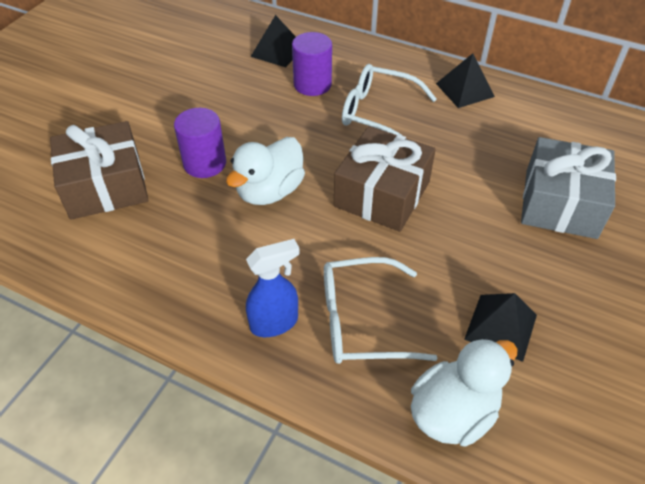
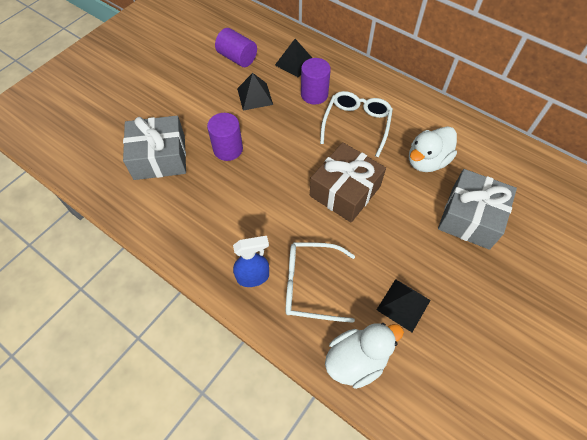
camera: 10 degrees right, 10 degrees up
brown gift [50,121,148,220] -> grey gift [123,116,186,180]
white duck [226,137,305,205] -> white duck moved to [409,126,457,172]
white glasses [342,64,437,136] -> white glasses turned 75 degrees clockwise [320,91,393,158]
black pyramid [436,53,495,108] -> black pyramid moved to [237,73,273,110]
none -> purple cylinder [215,28,257,67]

